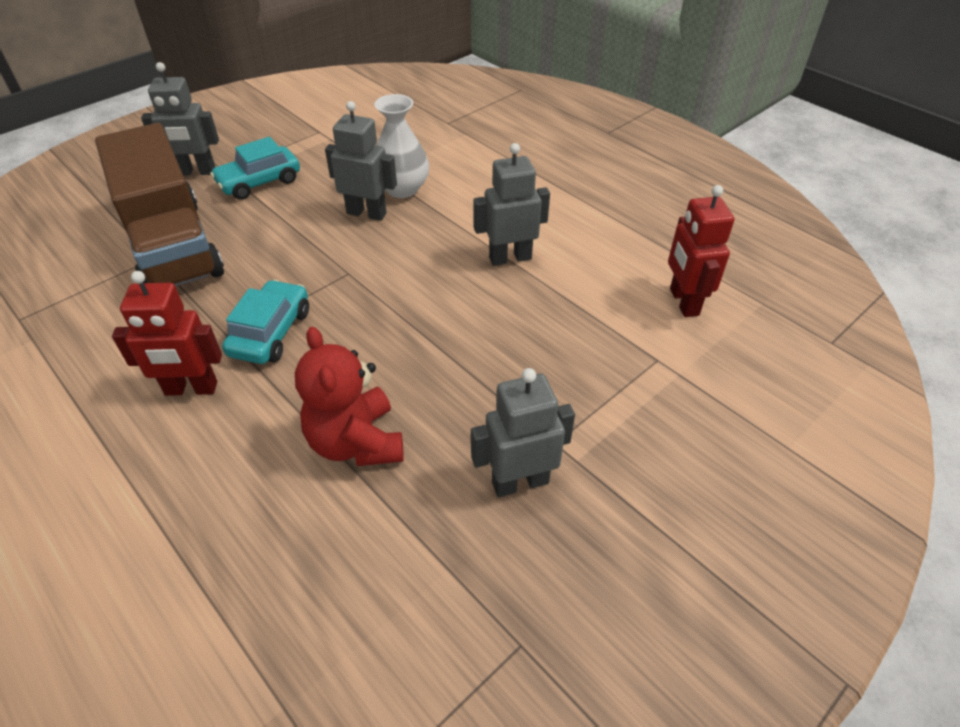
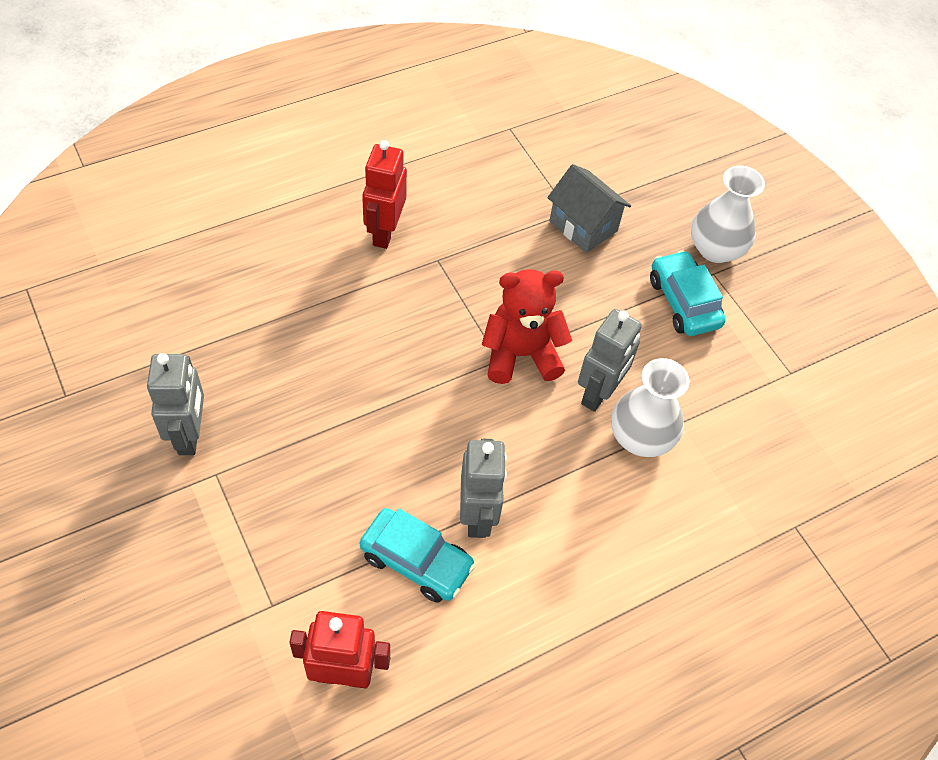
camera: 100 degrees right, 10 degrees up
brown truck [95,123,224,286] -> grey house [547,164,631,253]
grey robot [141,62,219,176] -> white vase [691,166,765,263]
turquoise car [222,280,309,364] -> turquoise car moved to [360,508,476,603]
red teddy bear [295,327,404,466] -> red teddy bear moved to [482,269,572,384]

